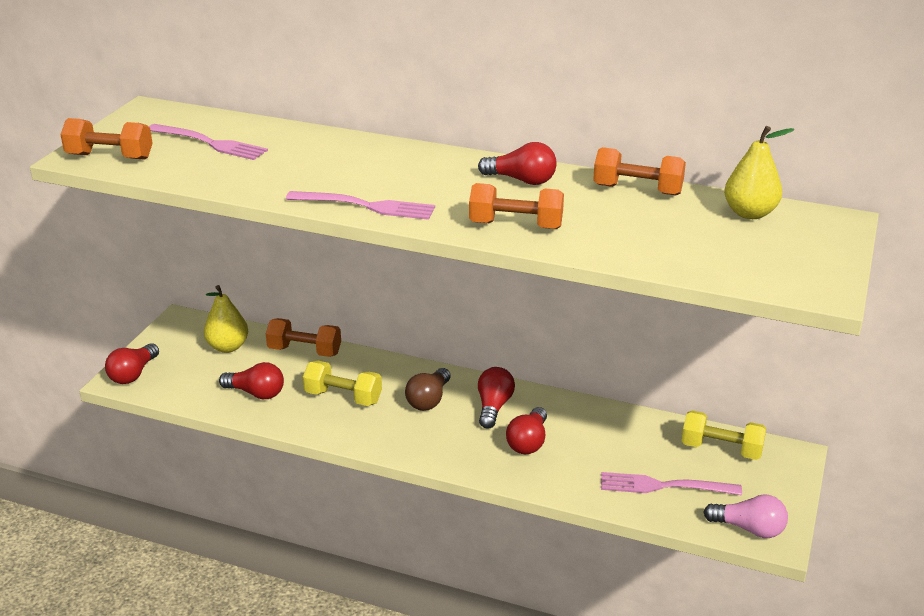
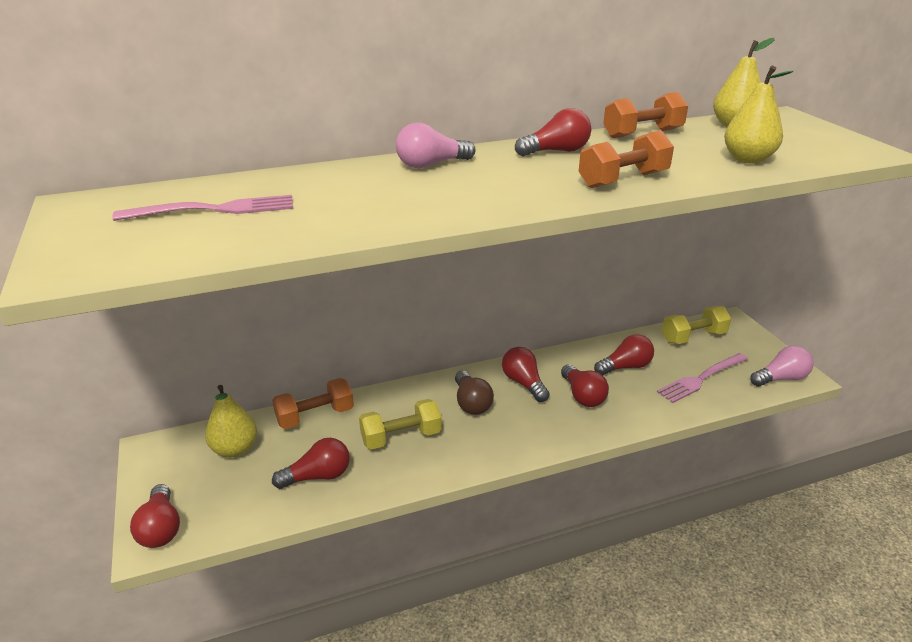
camera: 40 degrees left, 0 degrees up
orange dumbbell [60,118,153,160] -> none
pink fork [286,191,435,220] -> none
none -> pink light bulb [396,122,476,168]
none -> red light bulb [594,334,654,375]
none -> yellow pear [724,66,793,164]

